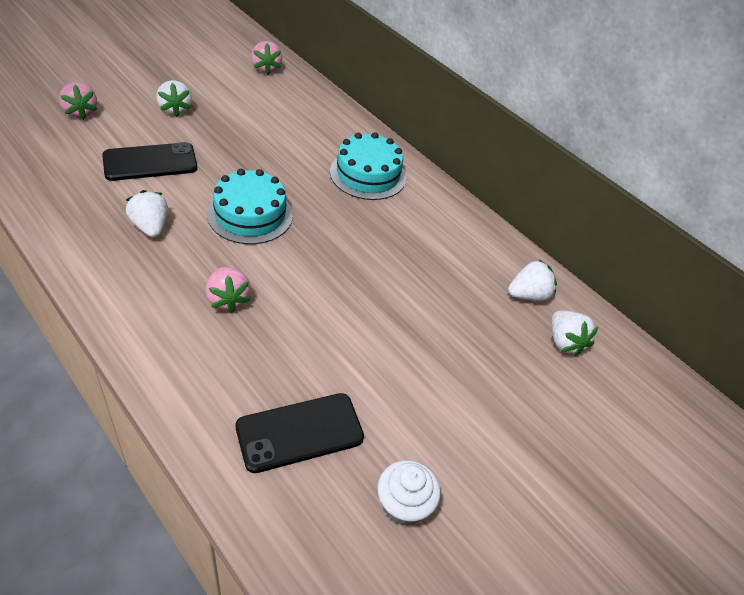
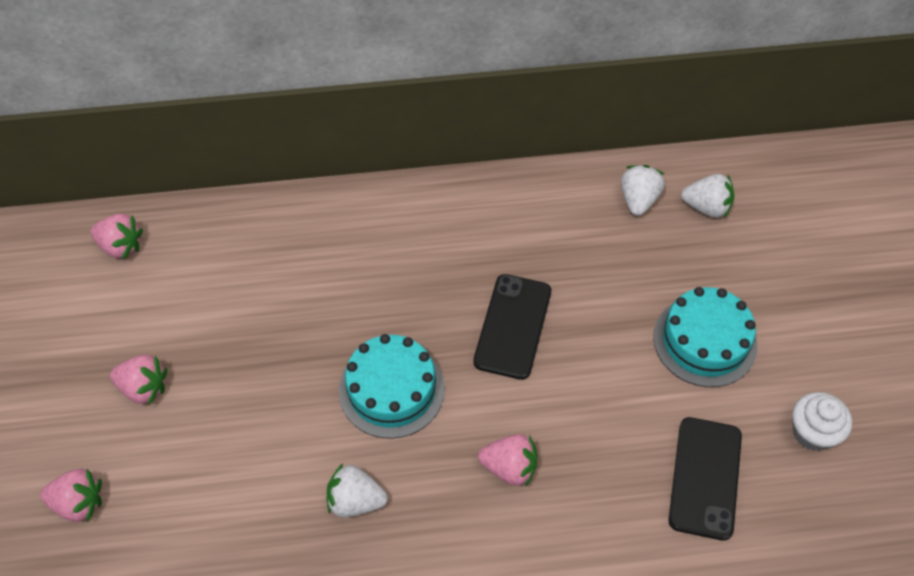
camera: 50 degrees left, 10 degrees up
black phone [102,142,197,181] -> black phone moved to [473,274,551,380]
white strawberry [156,80,192,117] -> pink strawberry [110,355,167,405]
turquoise cake [330,132,406,200] -> turquoise cake moved to [653,287,757,387]

